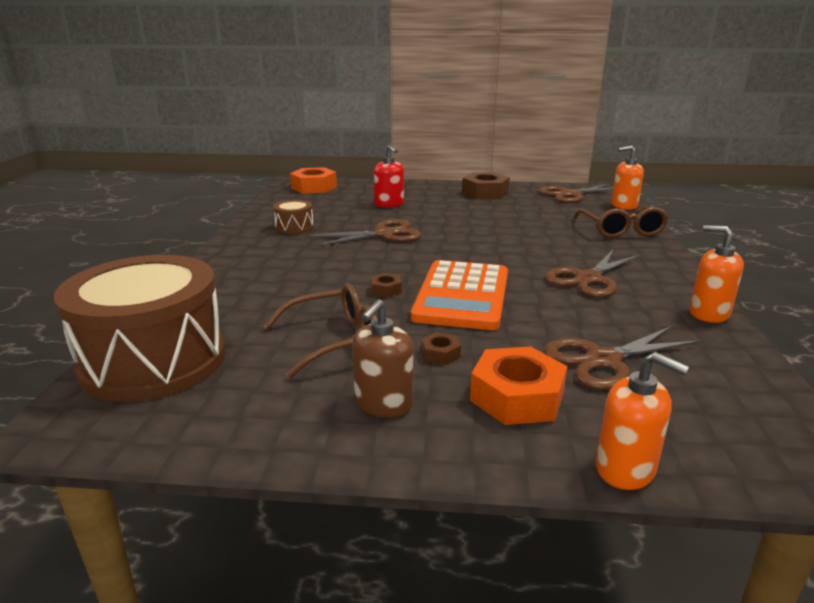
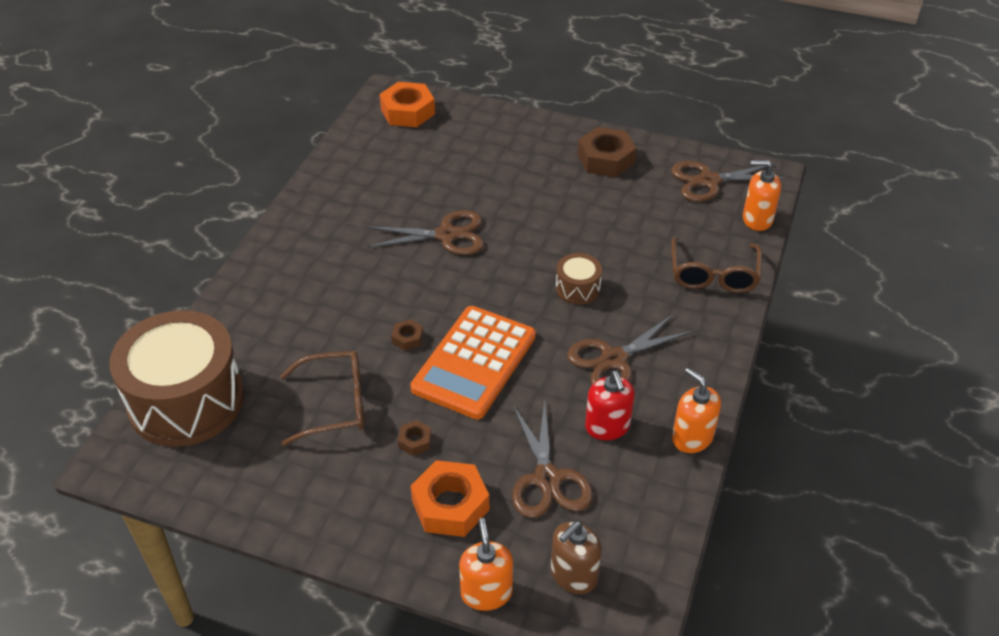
camera: 15 degrees right, 20 degrees up
brown drum [273,200,314,234] -> brown drum moved to [556,253,602,305]
brown soap dispenser [352,299,414,418] -> brown soap dispenser moved to [551,521,602,594]
red soap dispenser [374,145,404,208] -> red soap dispenser moved to [585,371,635,440]
brown scissors [544,326,702,390] -> brown scissors turned 90 degrees counterclockwise [512,400,593,518]
orange soap dispenser [596,352,689,490] -> orange soap dispenser turned 150 degrees counterclockwise [459,518,513,611]

